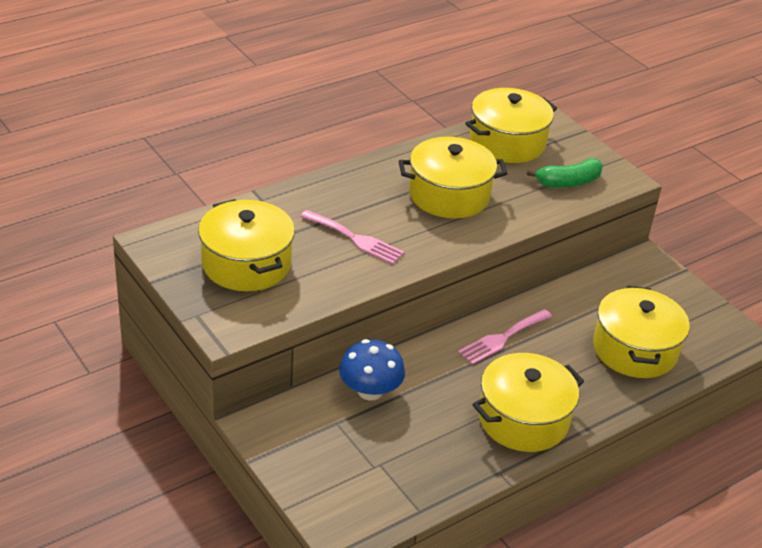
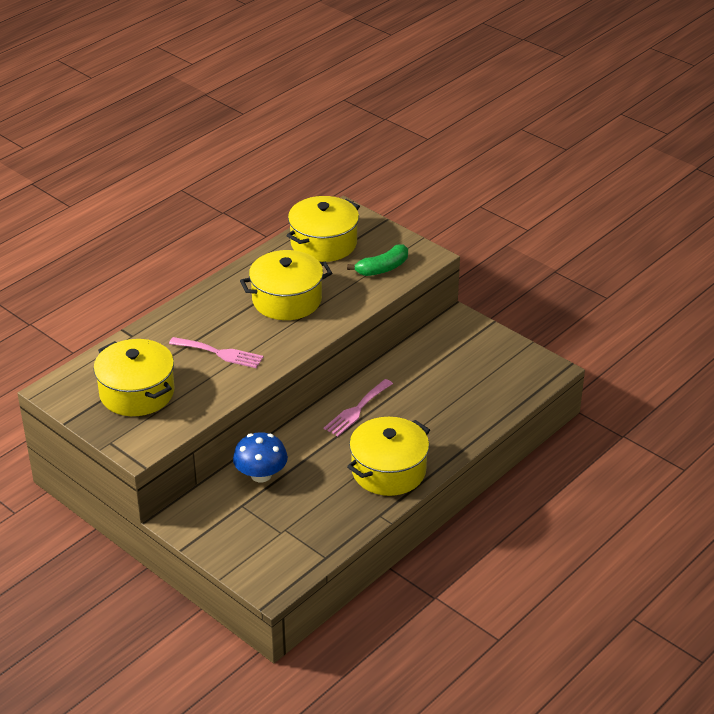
camera: 10 degrees left, 0 degrees up
yellow pot [593,286,690,378] -> none

